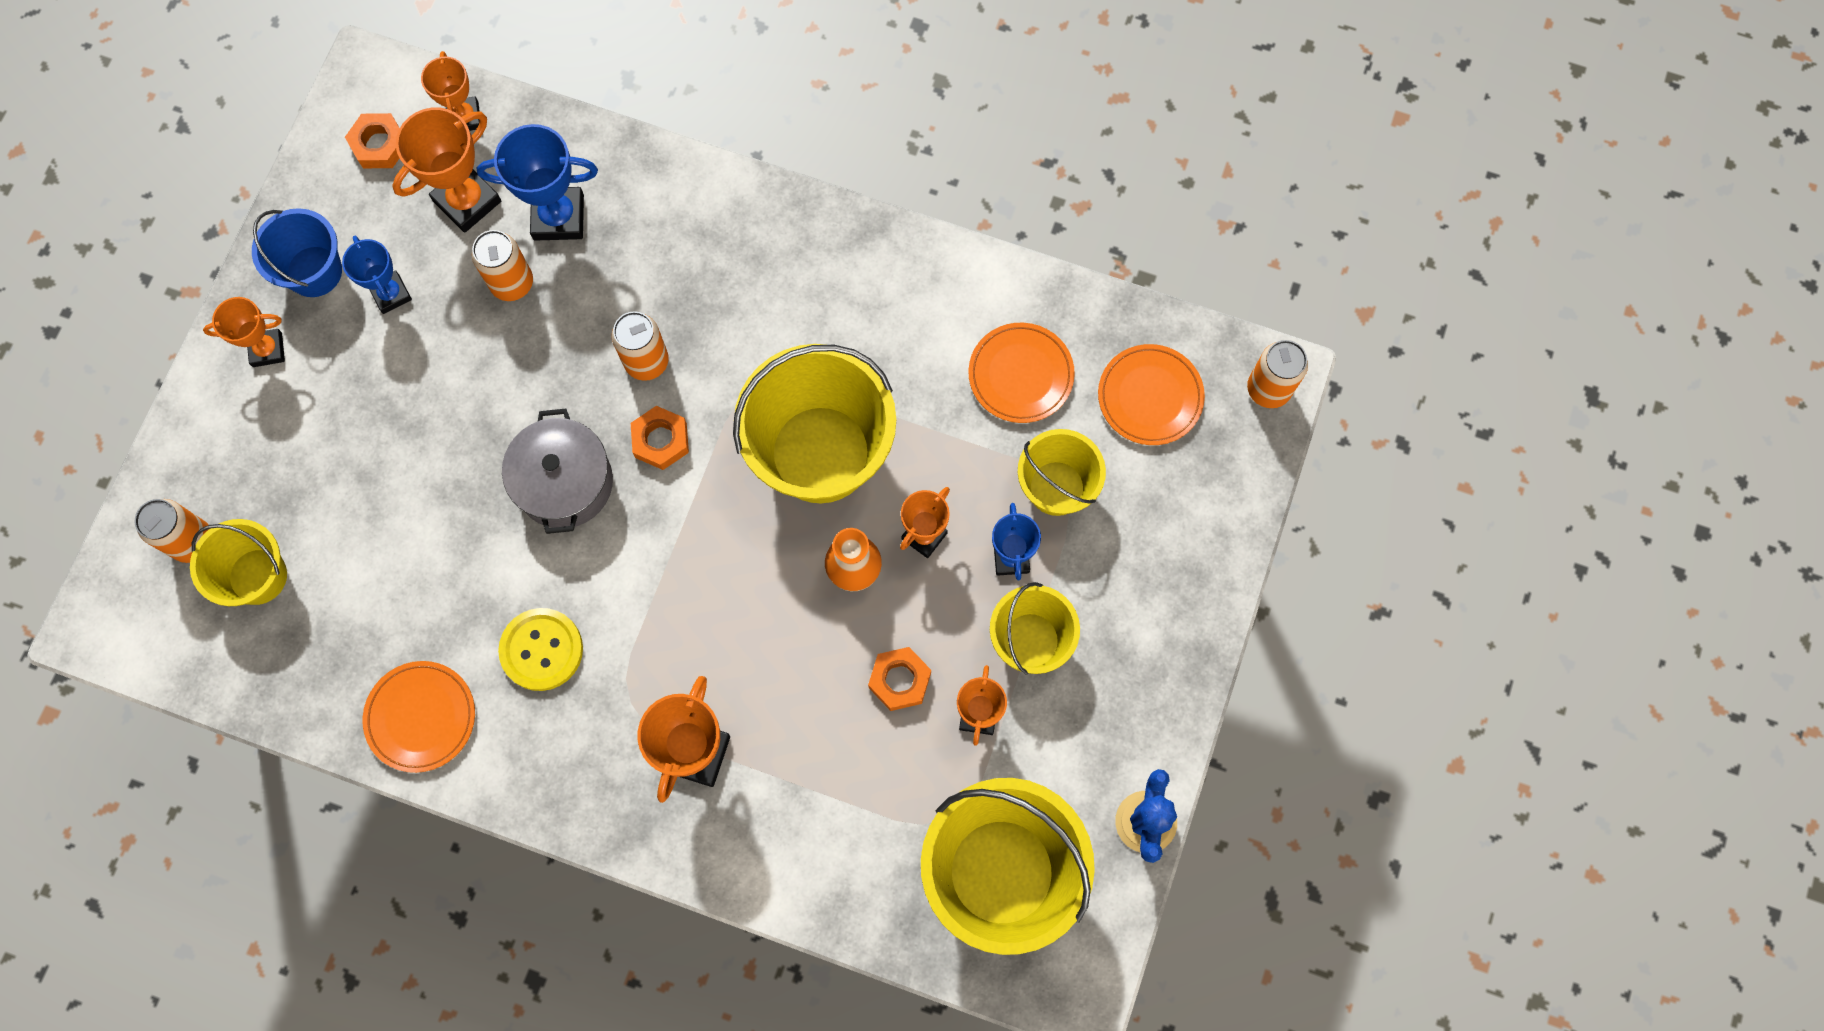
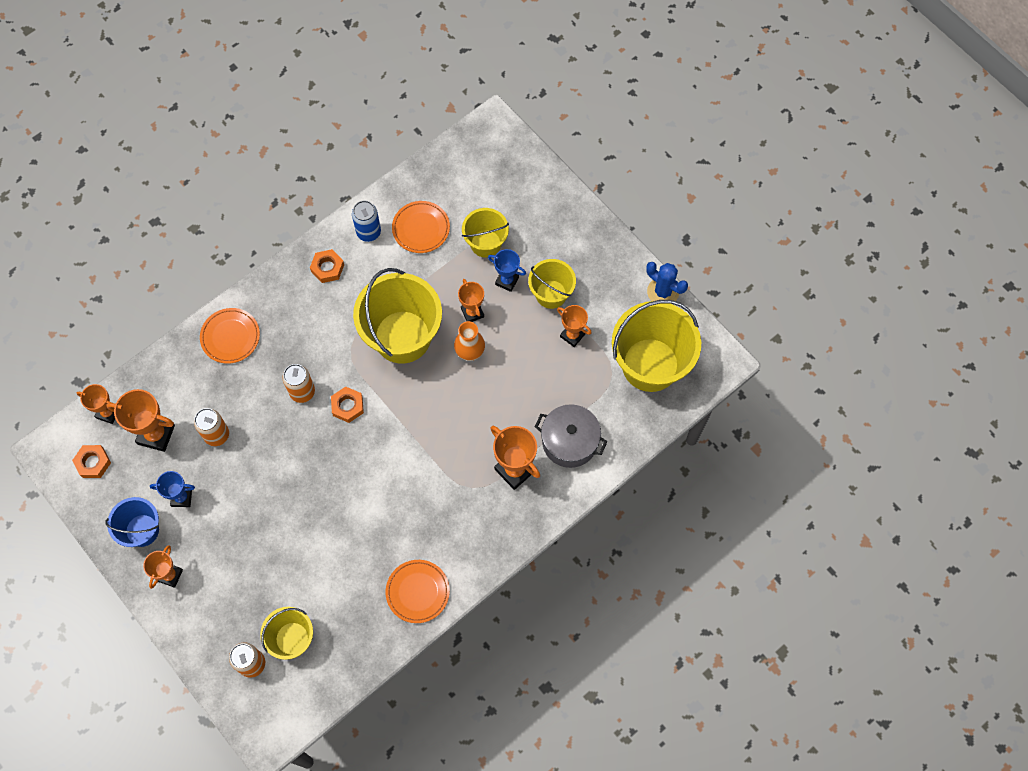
camera: 60 degrees left, 5 degrees down
orange trophy [392,107,501,233] -> orange trophy turned 60 degrees counterclockwise [106,389,175,452]
blue trophy [477,124,598,241] -> none
yellow button [498,608,583,691] -> none
grey pot [502,409,613,534] -> grey pot moved to [535,404,608,468]
orange nut [868,647,931,711] -> orange nut moved to [310,249,344,283]
orange plate [1098,344,1205,445] -> orange plate moved to [200,308,260,364]
orange can [1247,340,1308,408] -> none
none -> blue can [352,200,381,242]

